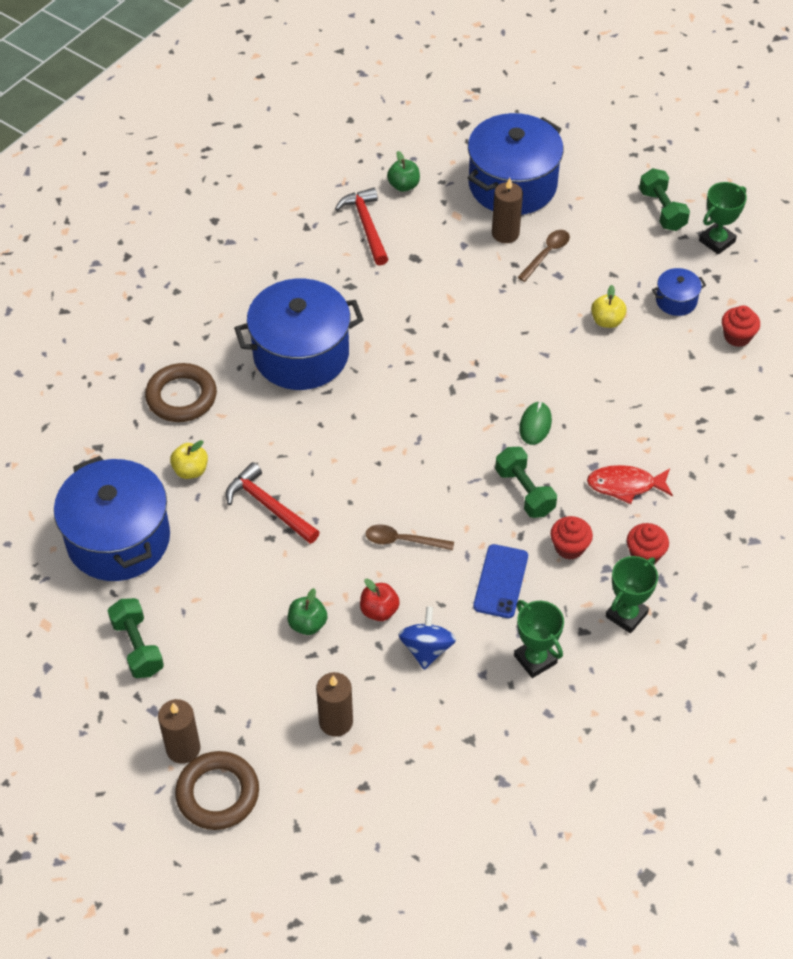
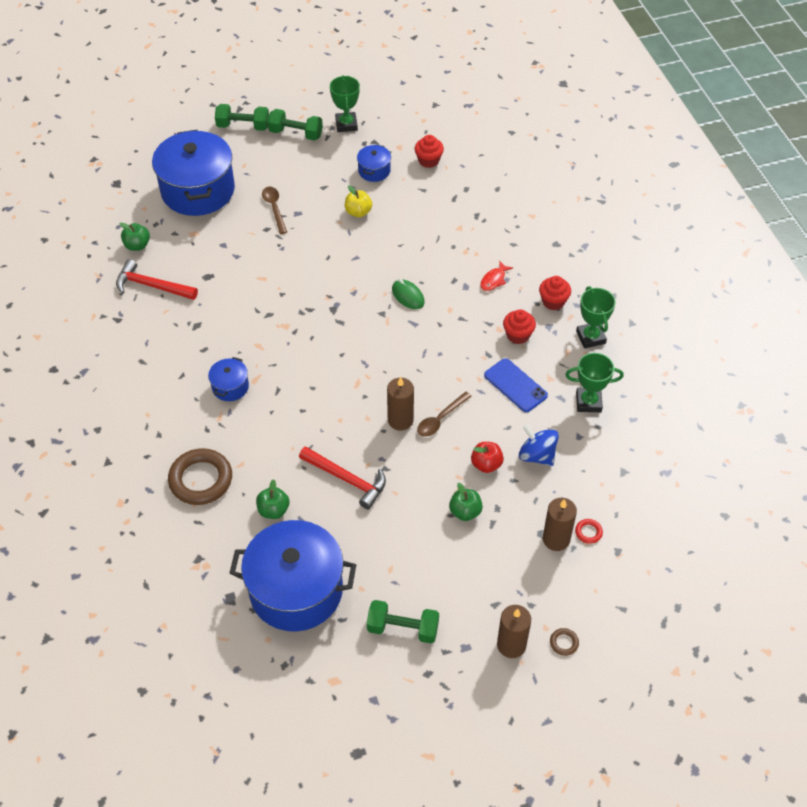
camera: 55 degrees left, 0 degrees up
yellow apple [170,440,208,479] -> green apple [256,479,290,519]
brown ring [175,751,259,830] -> brown ring [550,628,579,656], size x0.42
red hammer [226,462,320,544] -> red hammer turned 135 degrees counterclockwise [299,446,386,510]
blue pot [234,279,364,390] -> blue pot [208,357,249,401], size x0.44
brown candle [492,178,523,243] -> brown candle moved to [387,377,414,431]
green dumbbell [495,447,557,518] -> green dumbbell moved to [215,104,269,131]
red fish [587,465,673,504] -> red fish [480,261,513,291], size x0.65
none -> red ring [575,519,603,544]

